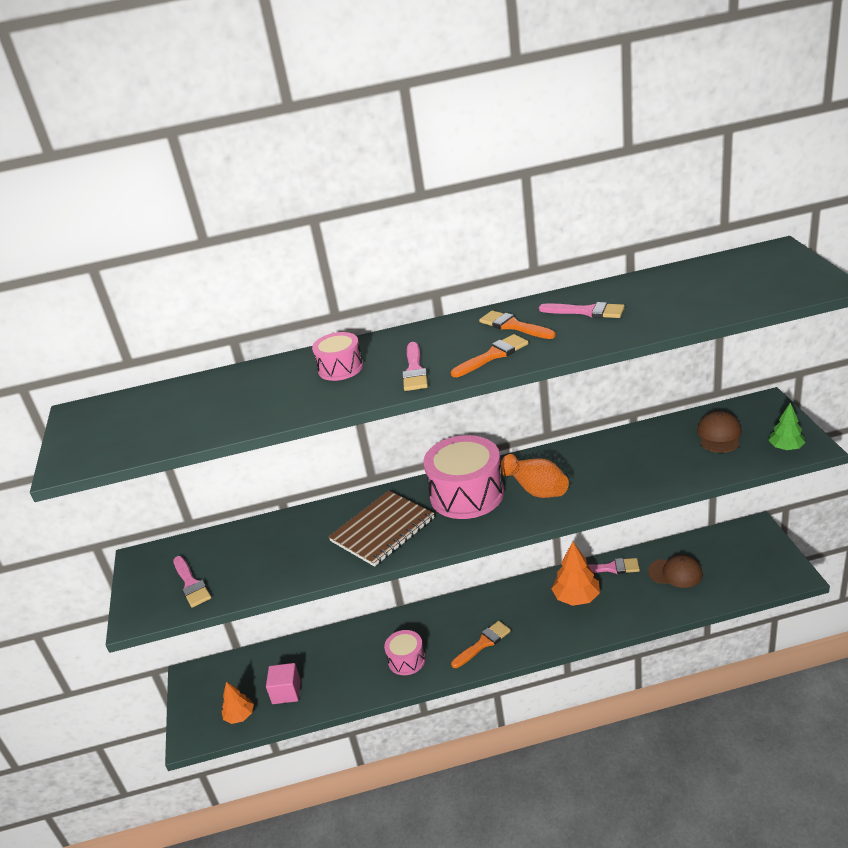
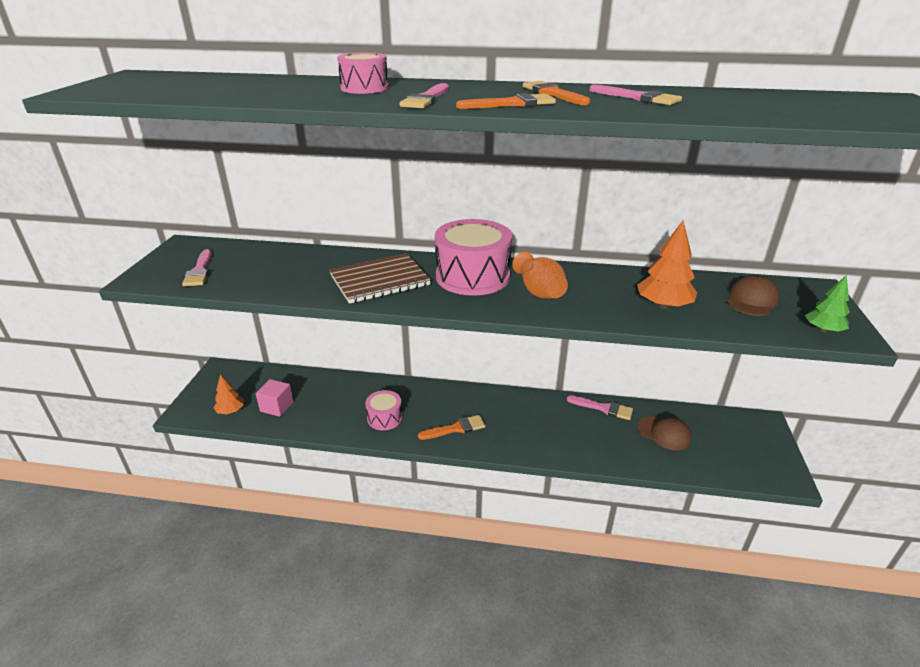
camera: 15 degrees right, 0 degrees up
orange tree [551,541,600,606] -> orange tree moved to [637,221,697,309]

